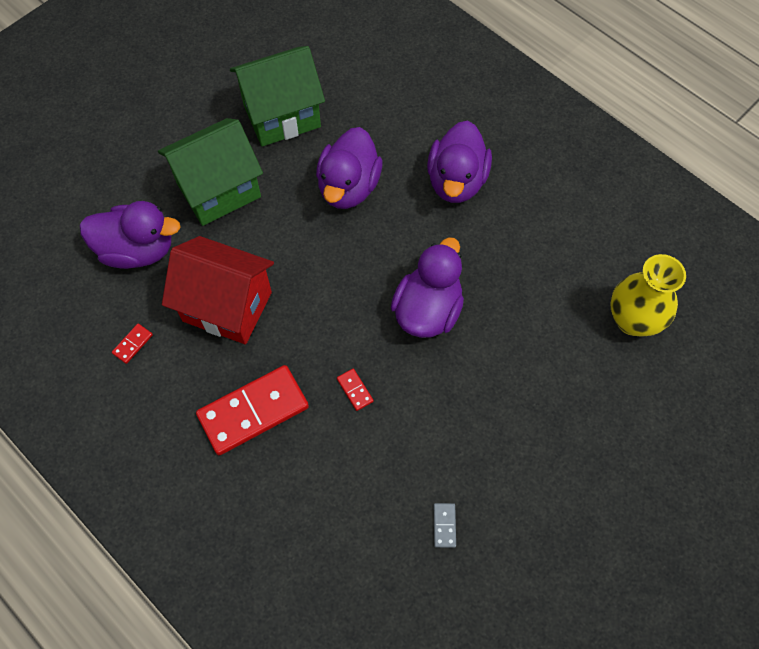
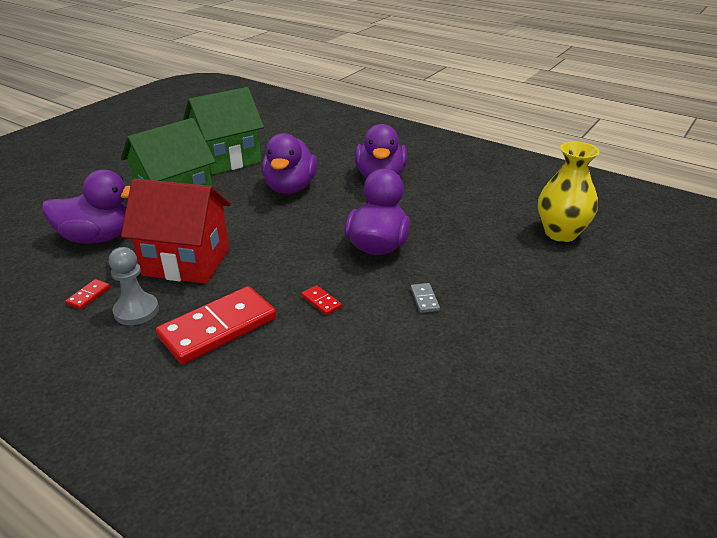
camera: 10 degrees left, 30 degrees down
grey domino [434,503,456,548] -> grey domino moved to [411,283,440,313]
none -> grey pawn [109,247,159,325]

